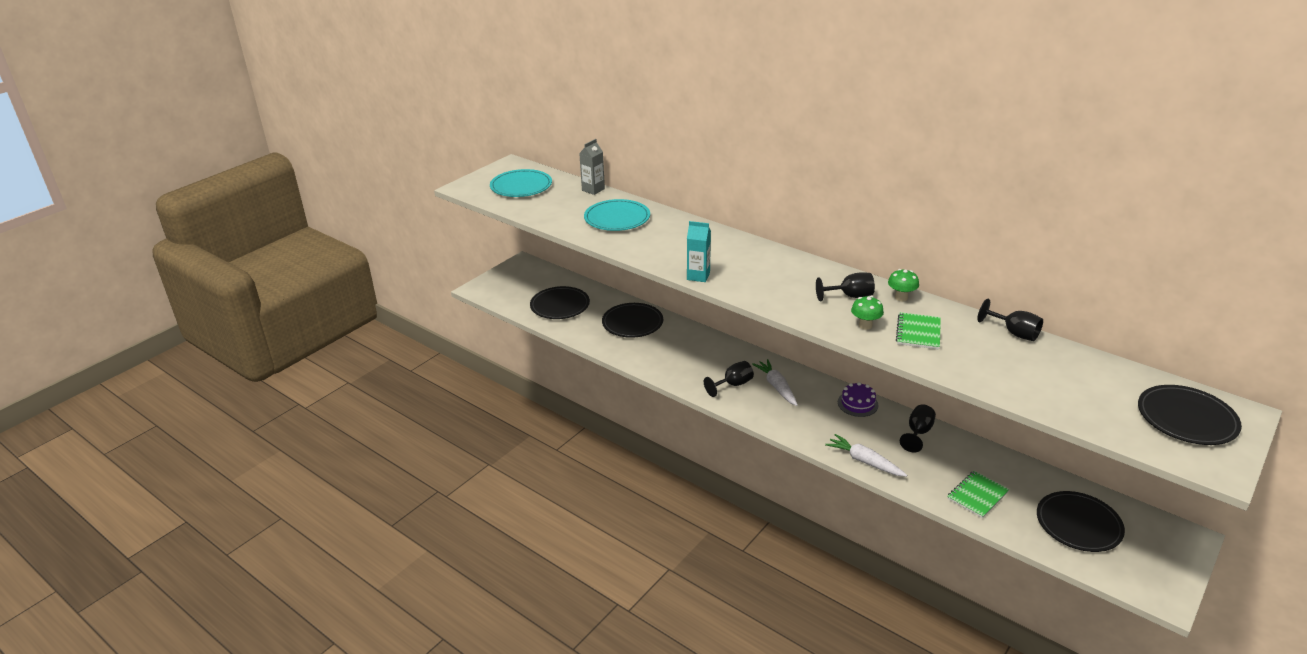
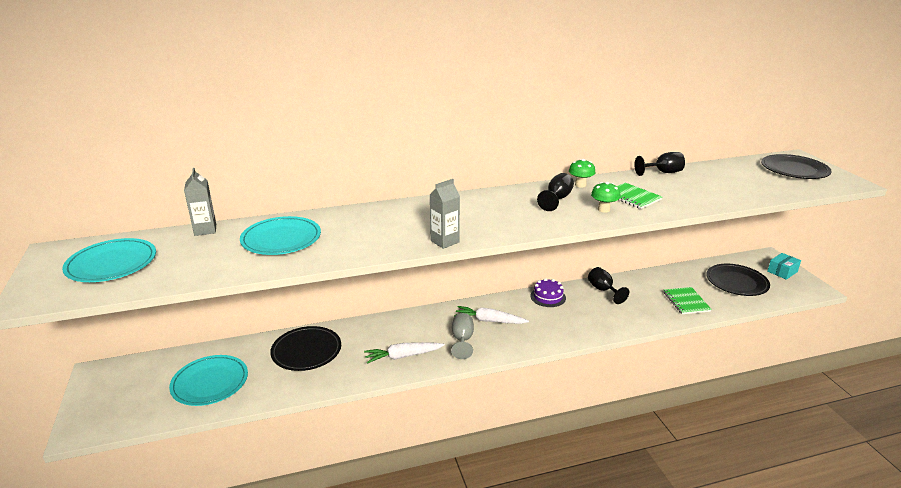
camera: 55 degrees left, 5 degrees down
black plate [530,286,590,319] -> turquoise plate [169,355,248,406]
turquoise carton [687,221,711,282] -> grey carton [430,179,460,249]
black goblet [704,361,754,397] -> grey goblet [451,313,474,359]
white carrot [825,434,907,477] -> white carrot moved to [364,342,445,364]
none -> turquoise box [767,253,801,280]

